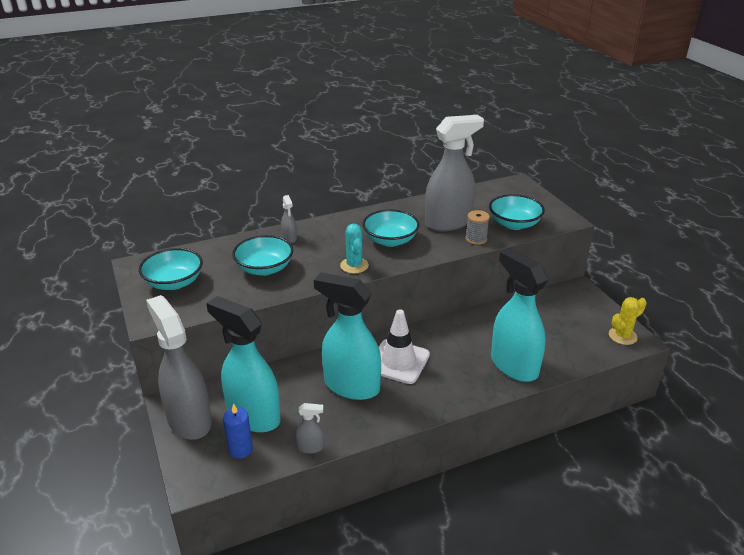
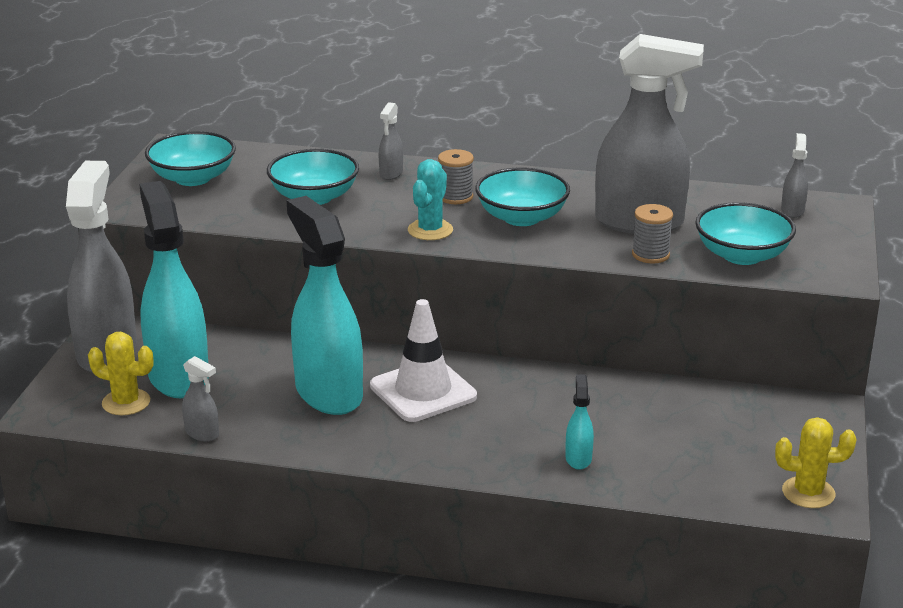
camera: 35 degrees right, 5 degrees down
blue candle [223,403,253,459] -> yellow cactus [88,332,153,415]
turquoise spray bottle [491,248,548,382] -> turquoise spray bottle [565,374,594,470], size x0.41
none -> grey spool [438,149,474,204]
none -> grey spray bottle [781,133,808,218]

